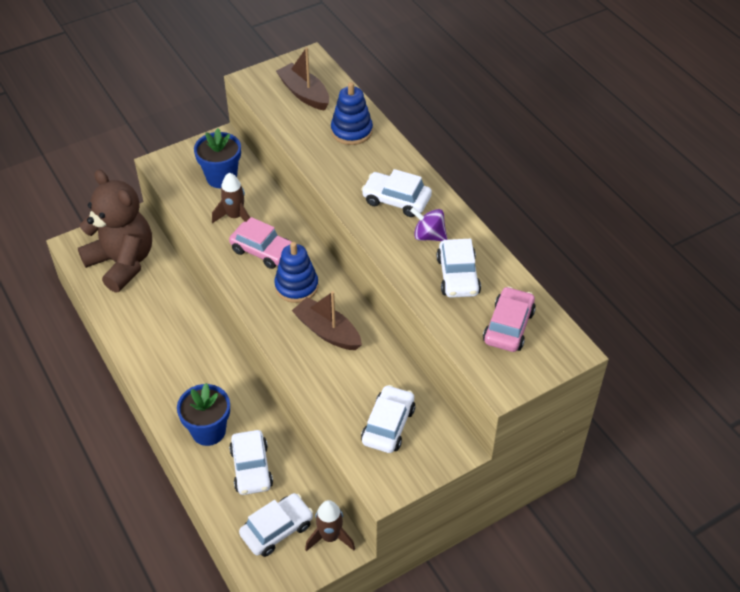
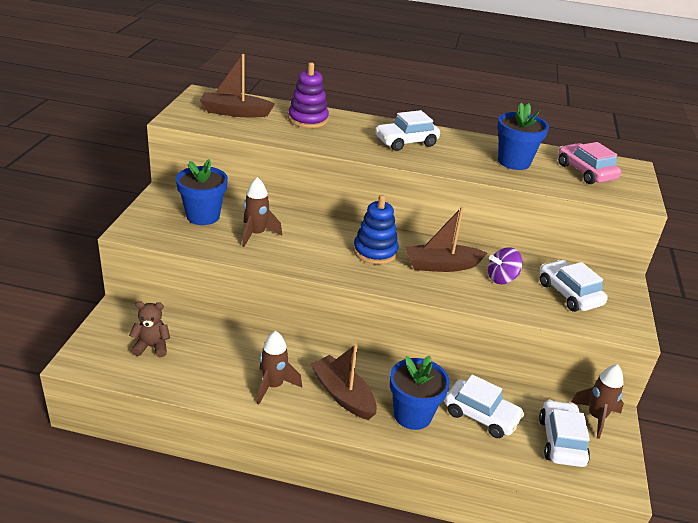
camera: 50 degrees left, 15 degrees down
brown teddy bear [78,169,152,293] -> brown teddy bear [129,301,170,357], size x0.42
pink car [229,217,292,269] -> none
blue stacking toy [331,82,373,145] -> purple stacking toy [288,62,329,128]
purple spinning top [410,207,448,241] -> purple spinning top moved to [488,247,523,284]
white car [436,239,481,298] -> blue flower pot [497,103,549,170]
none -> brown rocket [257,331,302,404]
none -> brown boat [311,344,377,420]

